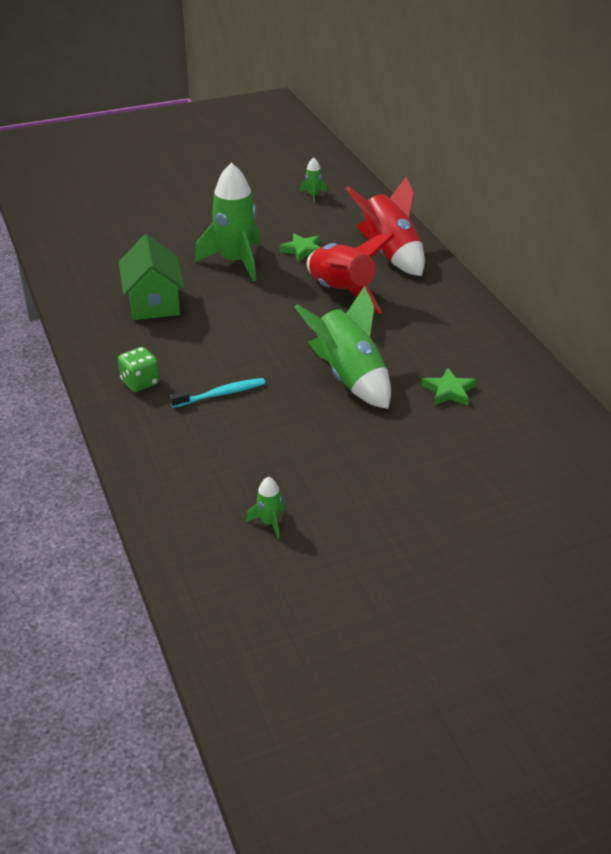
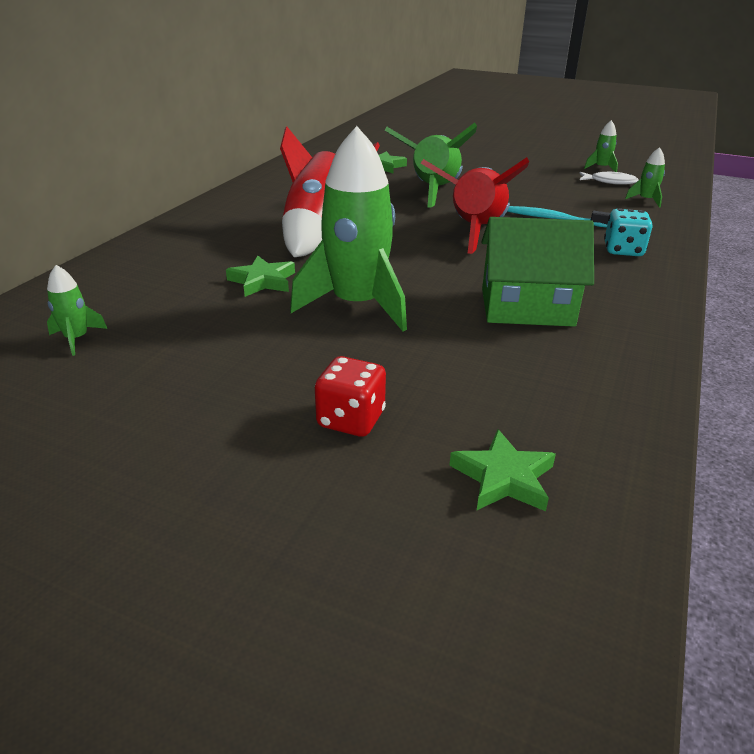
camera: 135 degrees left, 5 degrees down
green dice [118,347,160,392] -> turquoise dice [604,208,652,256]
green house [119,234,185,320] -> green house turned 60 degrees clockwise [481,217,594,327]
red rocket [346,177,425,276] -> red rocket moved to [421,157,529,254]
none -> red dice [315,356,386,437]
none -> green star [449,429,556,511]
none -> white fish [579,172,639,185]
none -> green rocket [625,147,665,207]

